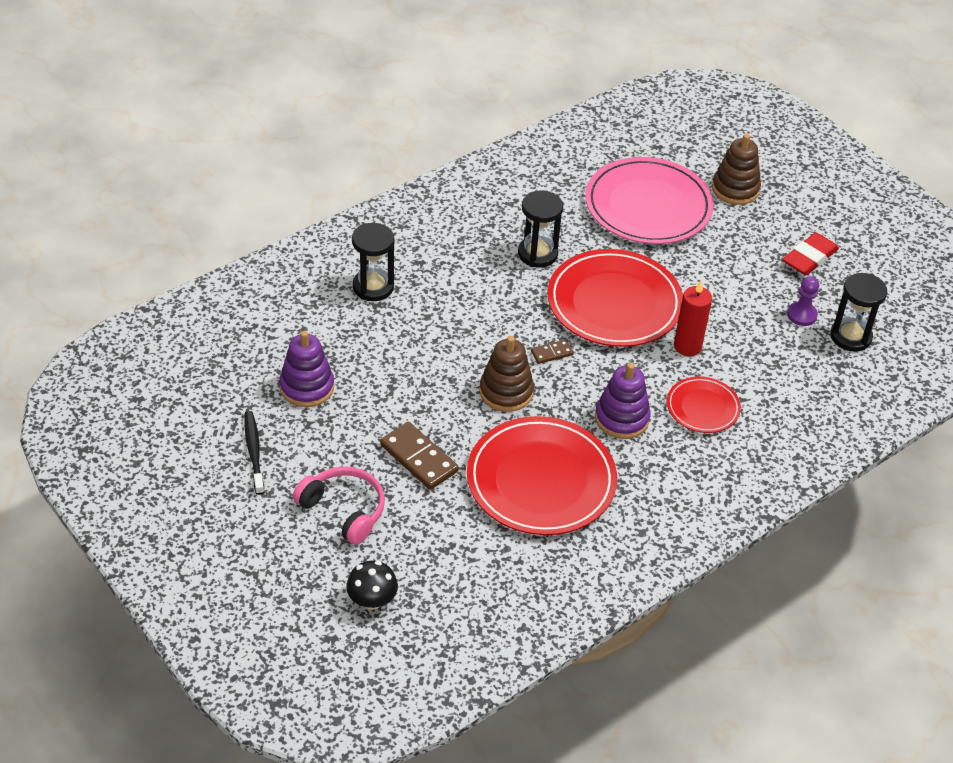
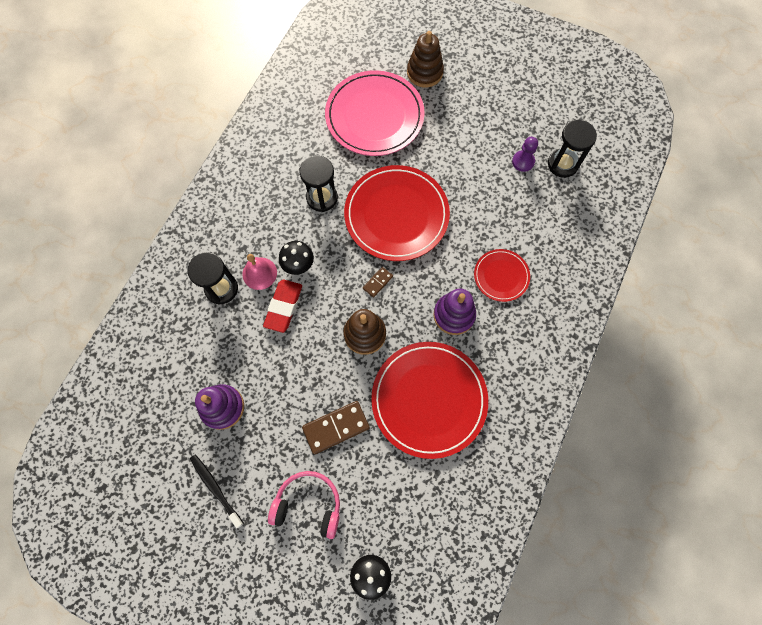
camera: 25 degrees left, 25 degrees up
brown domino [380,422,459,490] -> brown domino turned 45 degrees counterclockwise [302,401,370,454]
red candle [674,281,712,356] -> none
red eraser [783,232,839,275] -> red eraser moved to [263,279,302,333]
none -> pink bell [242,254,277,290]
none -> black mushroom [279,241,314,275]

